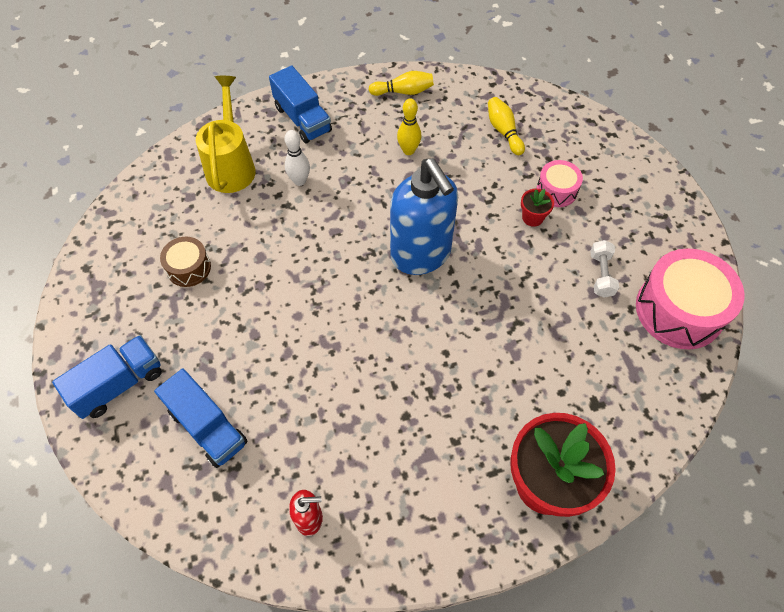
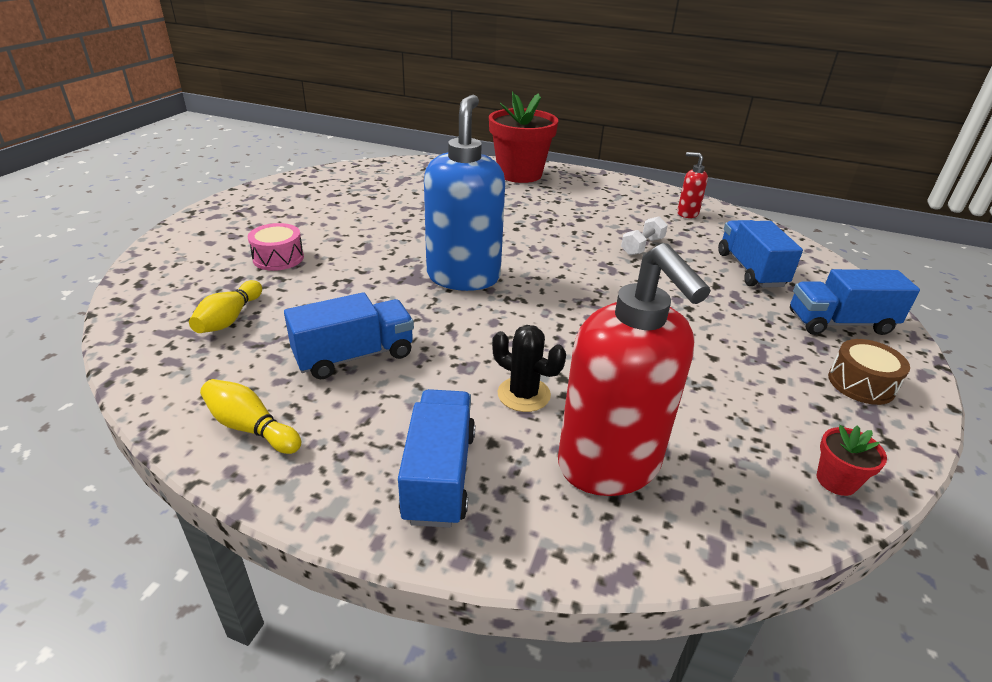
camera: 145 degrees left, 25 degrees down
brown drum [160,237,211,287] -> brown drum moved to [828,339,910,405]
yellow watering can [196,76,256,193] -> red soap dispenser [558,243,711,496]
white bowling pin [284,130,310,186] -> black cactus [492,325,566,412]
yellow bowling pin [397,99,421,155] -> blue truck [284,292,414,379]
red flower pot [521,189,554,227] -> red flower pot moved to [817,425,887,496]
white dumbbell [590,240,619,298] -> white dumbbell moved to [621,216,668,255]
pink drum [636,248,745,350] -> none

